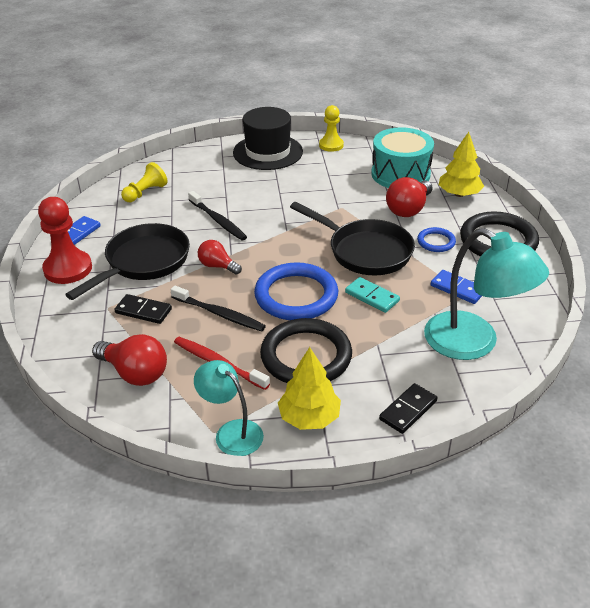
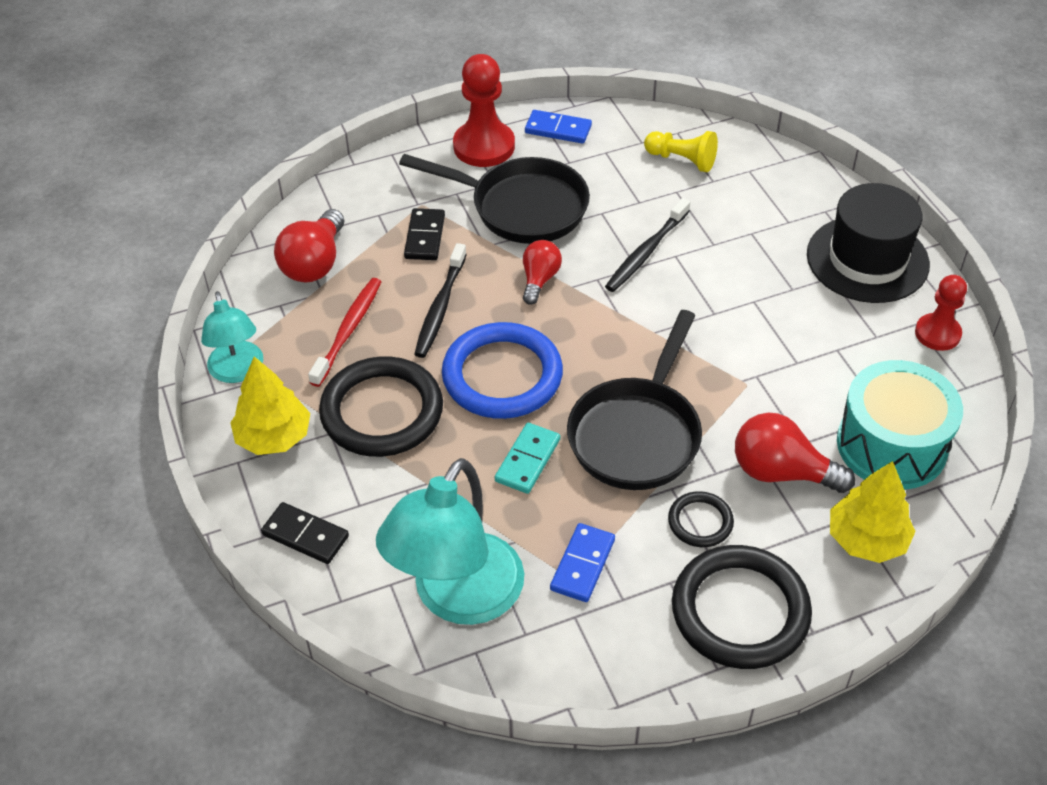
camera: 75 degrees right, 10 degrees up
turquoise lamp [194,360,264,456] -> turquoise lamp turned 135 degrees clockwise [201,291,264,383]
yellow pawn [319,105,344,152] -> red pawn [915,275,967,351]
blue ring [417,227,456,252] -> black ring [668,491,734,547]

